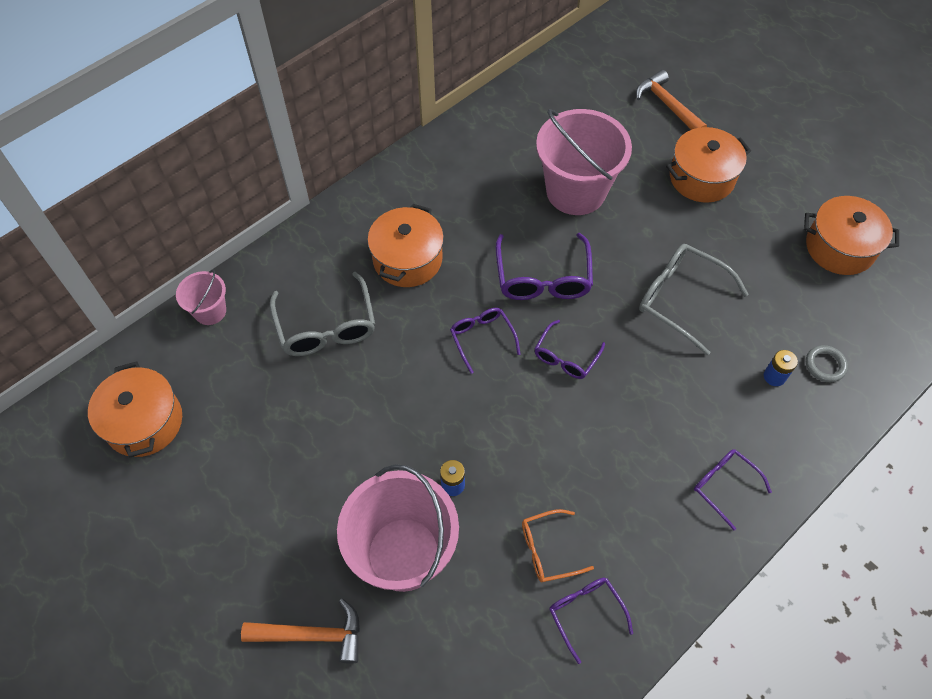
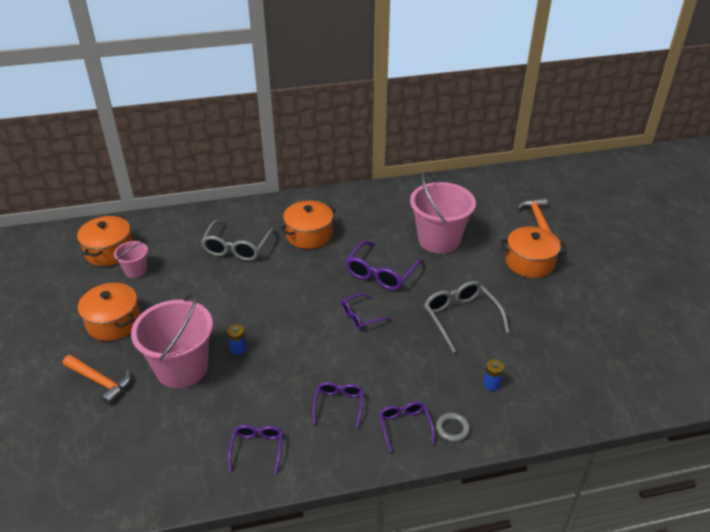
camera: 30 degrees right, 20 degrees down
pink bucket [176,270,226,325] -> pink bucket moved to [114,241,148,278]
purple glasses [450,308,521,374] -> purple glasses moved to [313,382,363,428]
orange glasses [522,509,594,582] -> none
orange pot [804,196,899,275] -> orange pot moved to [78,283,140,341]
grey ring [806,345,848,382] -> grey ring moved to [436,413,470,442]

